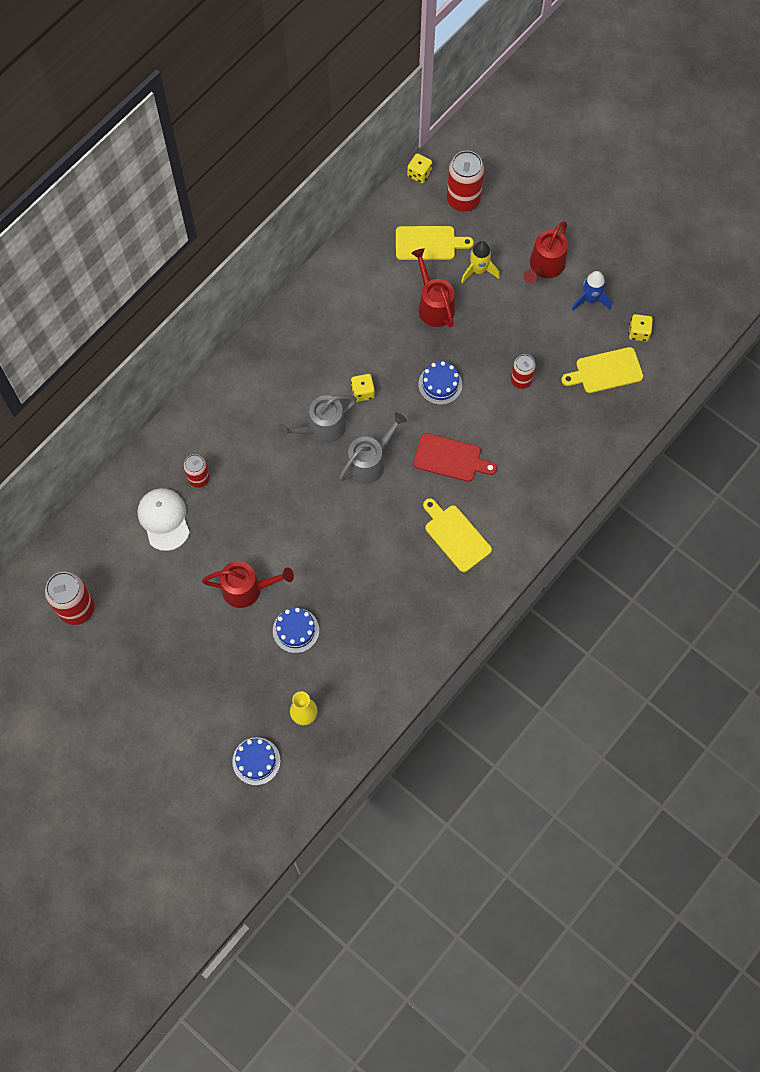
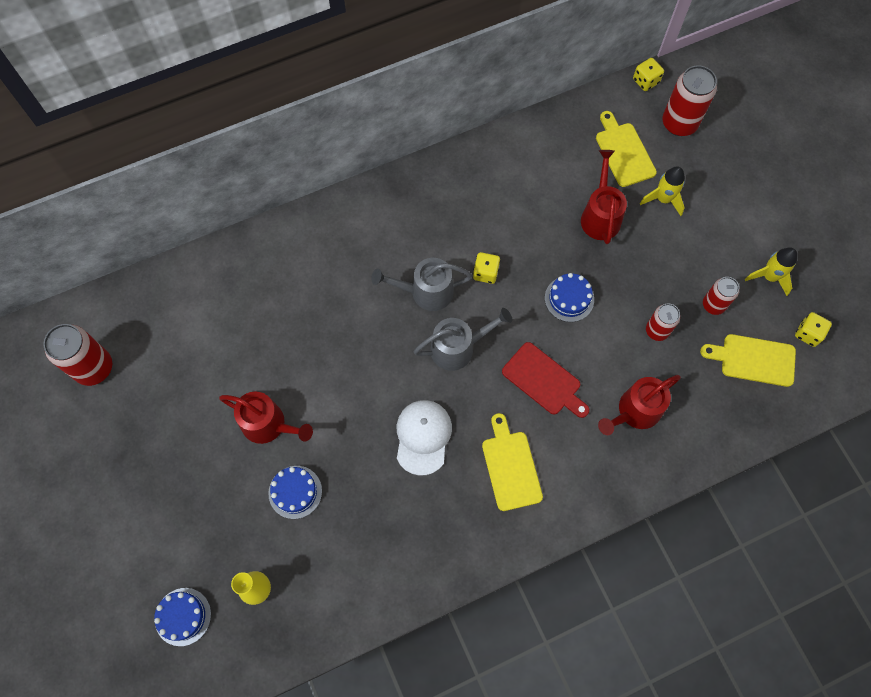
camera: 25 degrees right, 0 degrees up
white cap [138,488,190,551] -> white cap moved to [397,400,452,475]
red can [183,454,210,488] -> red can moved to [703,277,739,315]
yellow cutting board [396,226,474,260] -> yellow cutting board turned 135 degrees counterclockwise [596,111,657,187]
red watering can [523,221,568,284] -> red watering can moved to [598,375,681,435]
blue rocket [572,271,611,311] -> yellow rocket [745,248,797,296]

